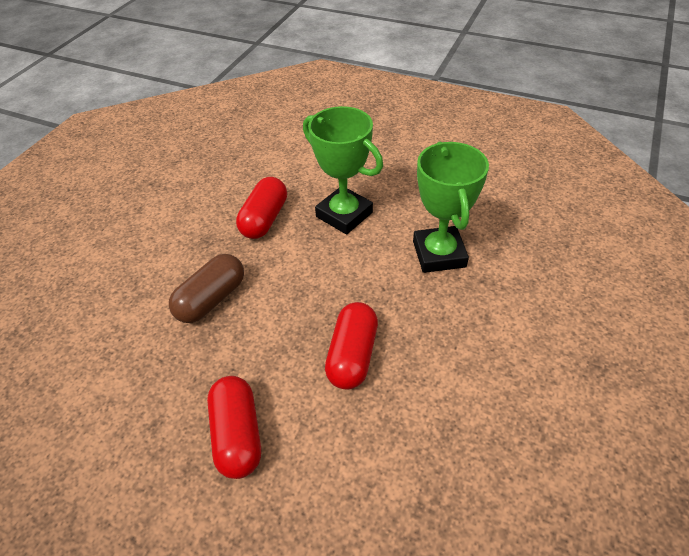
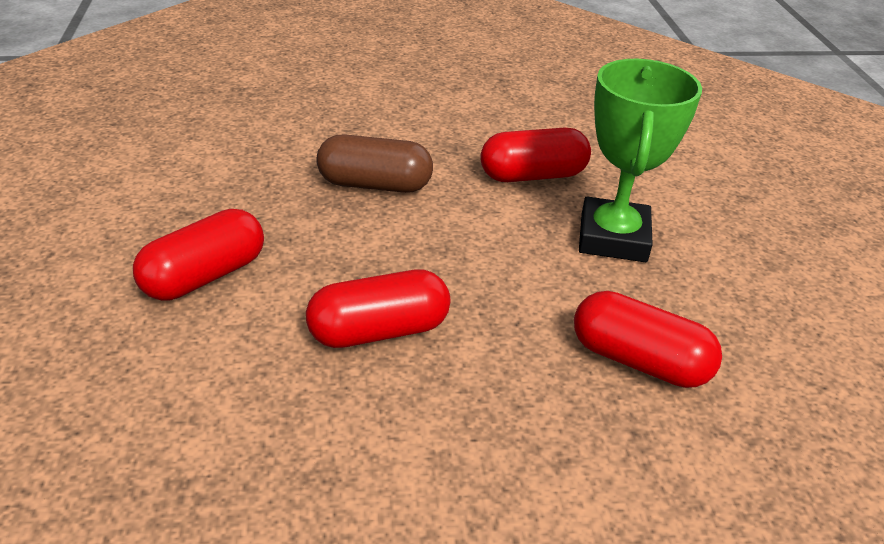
camera: 55 degrees right, 10 degrees down
green trophy [413,141,489,273] -> red capsule [574,291,722,388]

